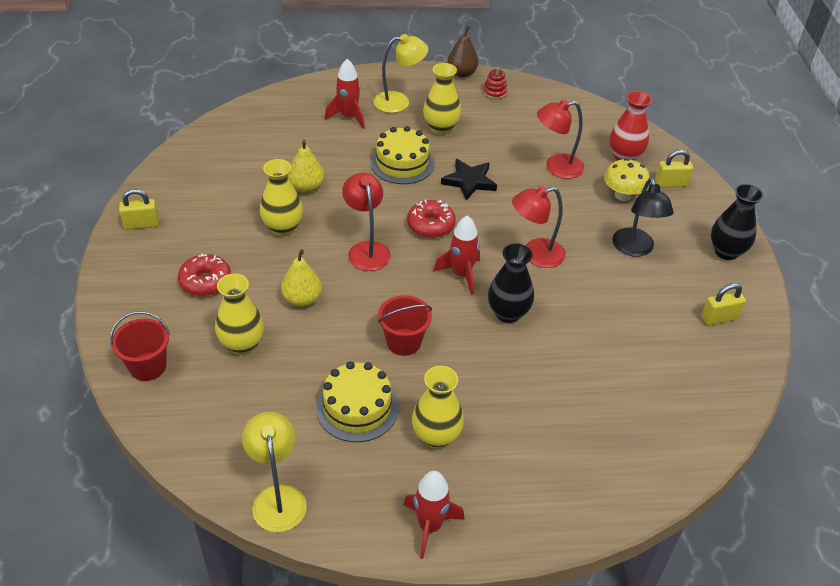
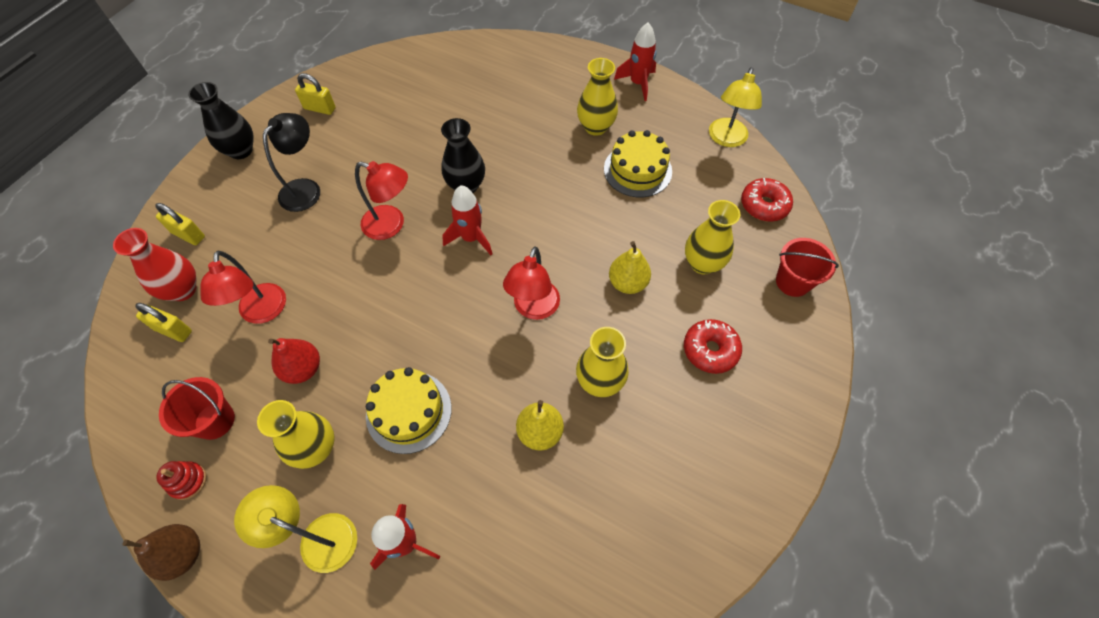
camera: 145 degrees left, 15 degrees up
yellow padlock [119,189,159,230] -> yellow padlock moved to [136,303,192,342]
red bucket [378,295,432,356] -> red bucket moved to [159,377,235,440]
red donut [407,200,456,238] -> red donut moved to [741,178,793,222]
black star [441,159,497,201] -> none
red lamp [537,100,584,179] -> red lamp turned 60 degrees clockwise [200,251,286,324]
yellow mushroom [604,158,650,201] -> none
none -> red pear [268,338,320,384]

